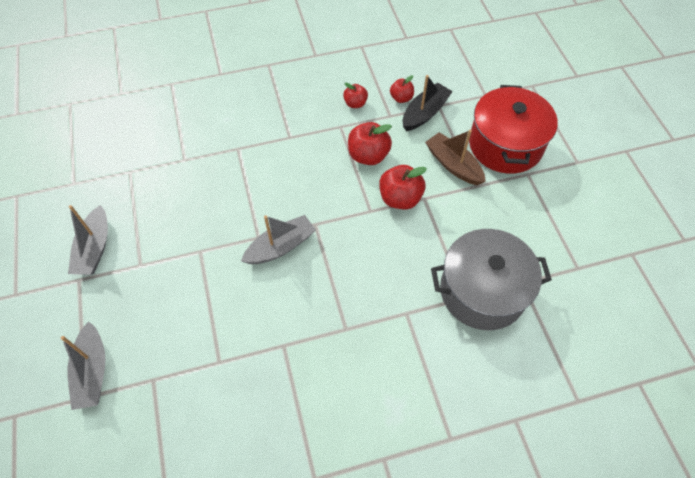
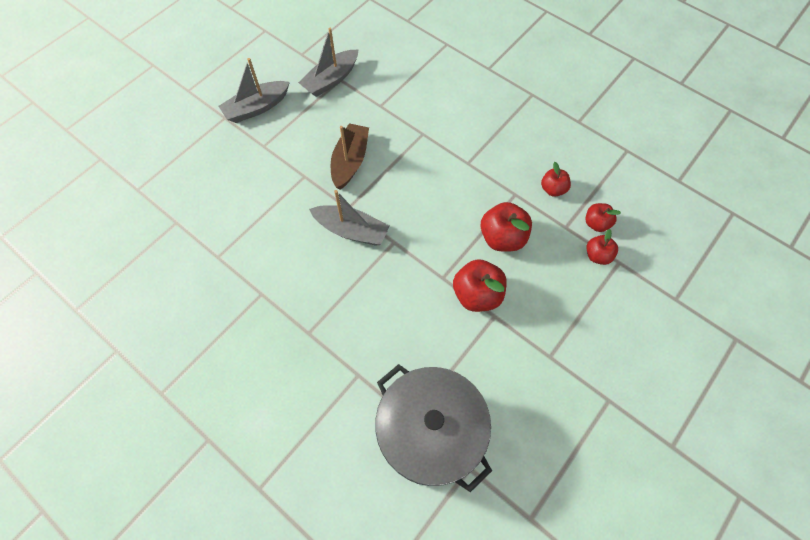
camera: 55 degrees right, 5 degrees up
grey boat [61,321,106,410] -> grey boat moved to [298,28,359,97]
black boat [403,75,453,131] -> red apple [586,229,618,265]
brown boat [425,130,486,185] -> brown boat moved to [331,123,369,190]
red pot [469,85,558,174] -> none

